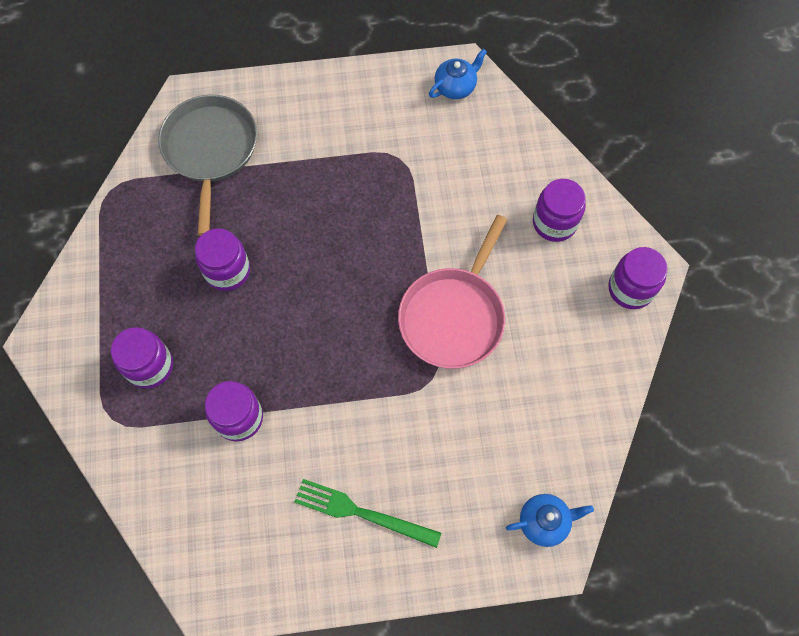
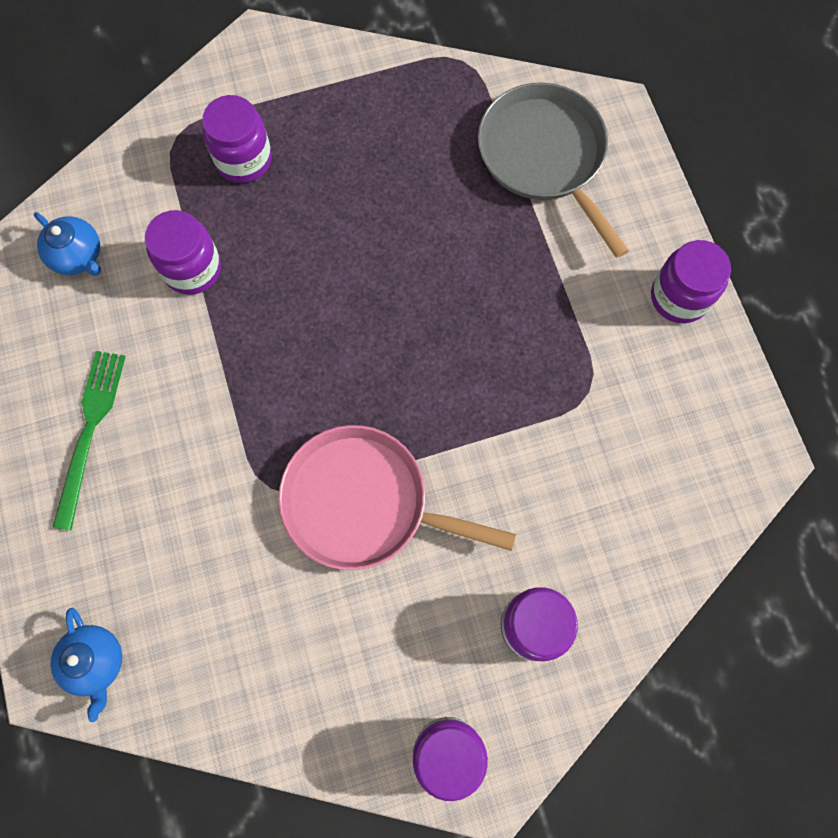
camera: 80 degrees right, 5 degrees up
grey pan [158,95,257,236] -> grey pan turned 105 degrees counterclockwise [478,82,629,258]
purple jar [195,228,250,291] -> purple jar moved to [651,240,731,323]
blue teapot [429,49,487,99] -> blue teapot moved to [34,212,101,276]

